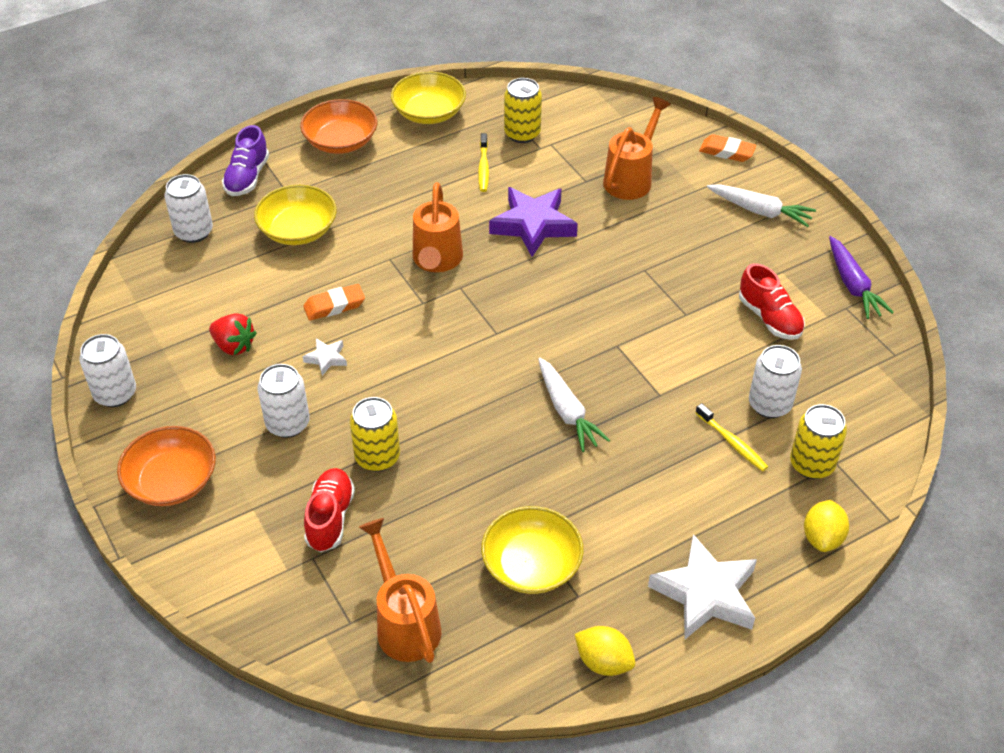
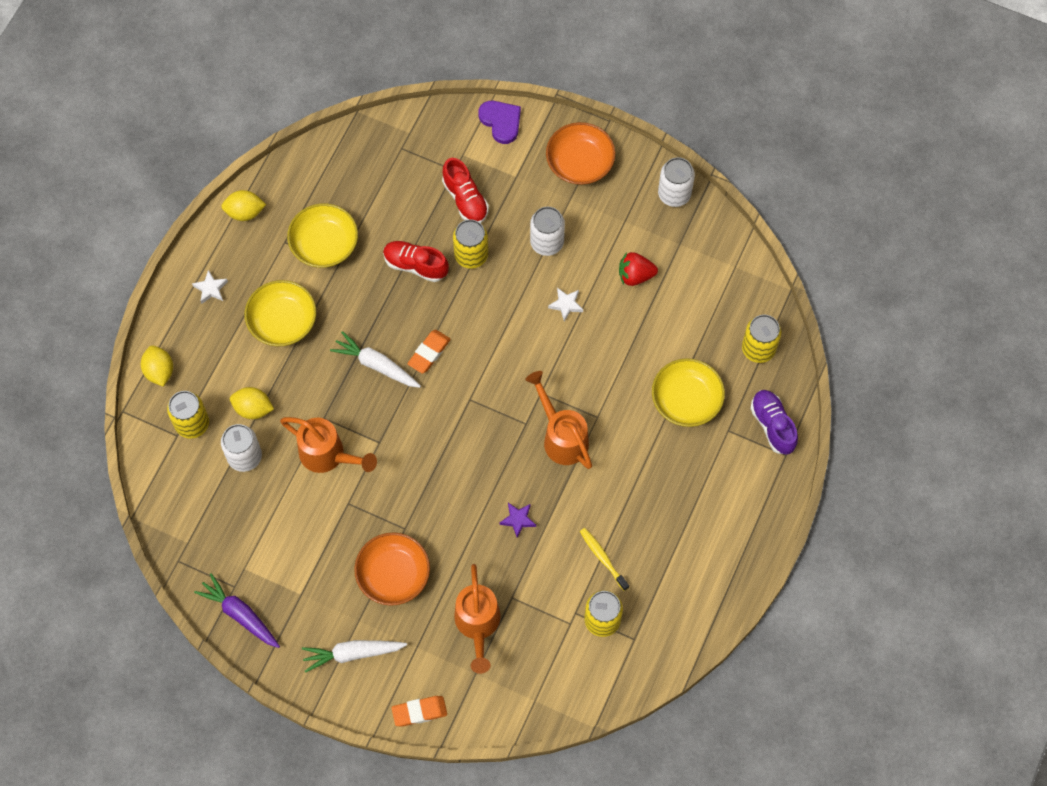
camera: 145 degrees right, 20 degrees up
white can [164,174,213,243] -> yellow can [742,314,781,363]
orange bowl [300,99,377,154] -> orange bowl moved to [354,532,430,606]
orange eraser [303,284,365,320] -> orange eraser moved to [407,330,451,374]
orange watering can [359,518,442,663] -> orange watering can moved to [280,417,377,473]
yellow bowl [391,72,466,124] -> yellow bowl moved to [245,280,316,346]
purple star [489,187,578,257] -> purple star [500,503,536,538], size x0.46
white star [648,534,757,639] -> white star [192,270,228,304], size x0.46
yellow toothbrush [696,403,768,471] -> yellow lemon [230,387,274,419]
red shoe [739,263,805,340] -> red shoe moved to [383,241,449,282]
none -> purple heart [478,101,521,144]

